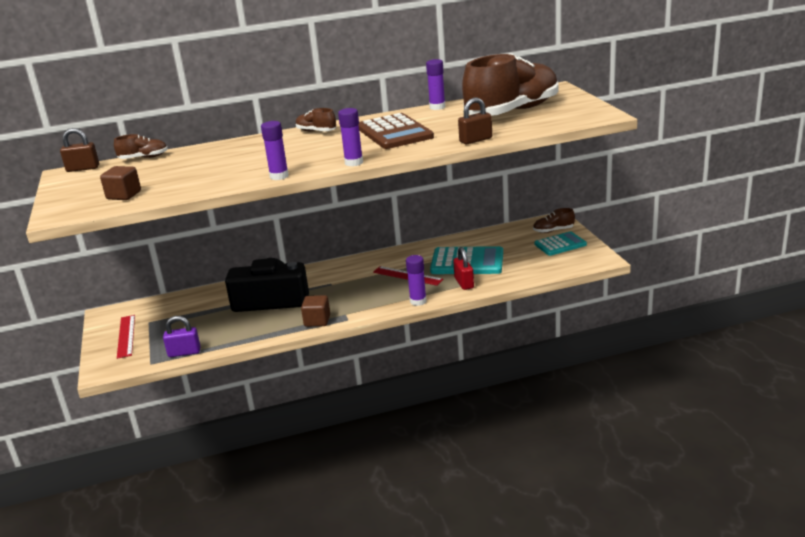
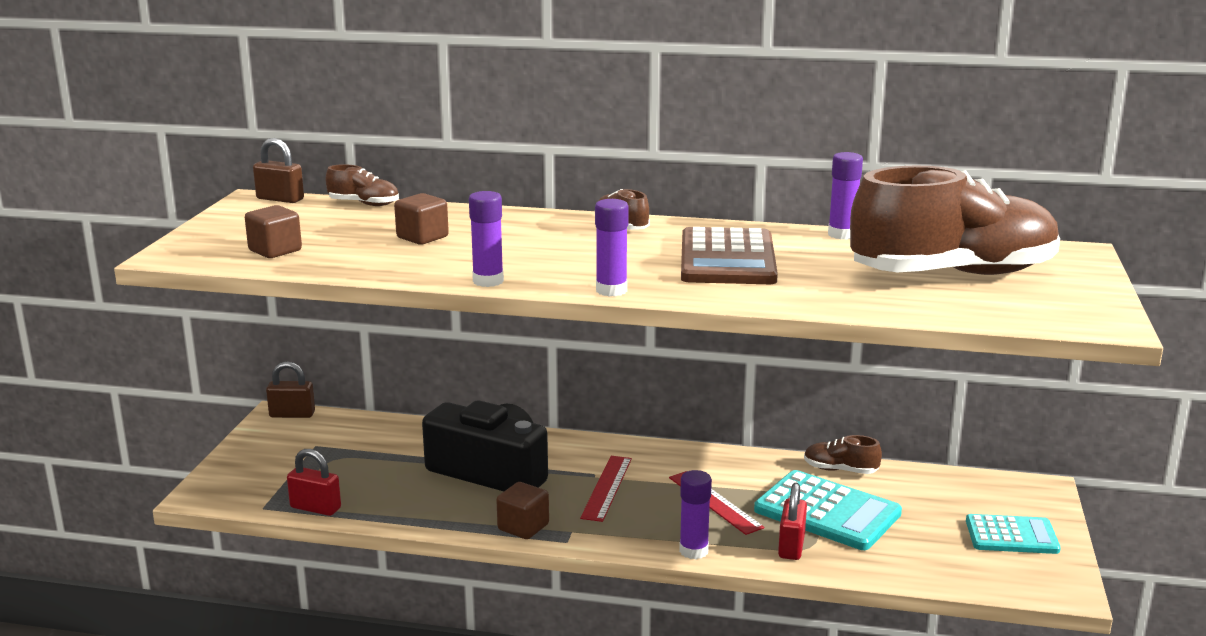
camera: 25 degrees right, 5 degrees down
red ruler [117,315,135,359] -> red ruler moved to [580,456,632,522]
purple padlock [163,316,201,357] -> red padlock [287,449,341,516]
brown padlock [458,98,492,144] -> brown padlock moved to [266,361,315,418]
brown shoe [533,208,575,233] -> brown shoe moved to [804,435,882,474]
none -> brown cube [394,193,449,245]

